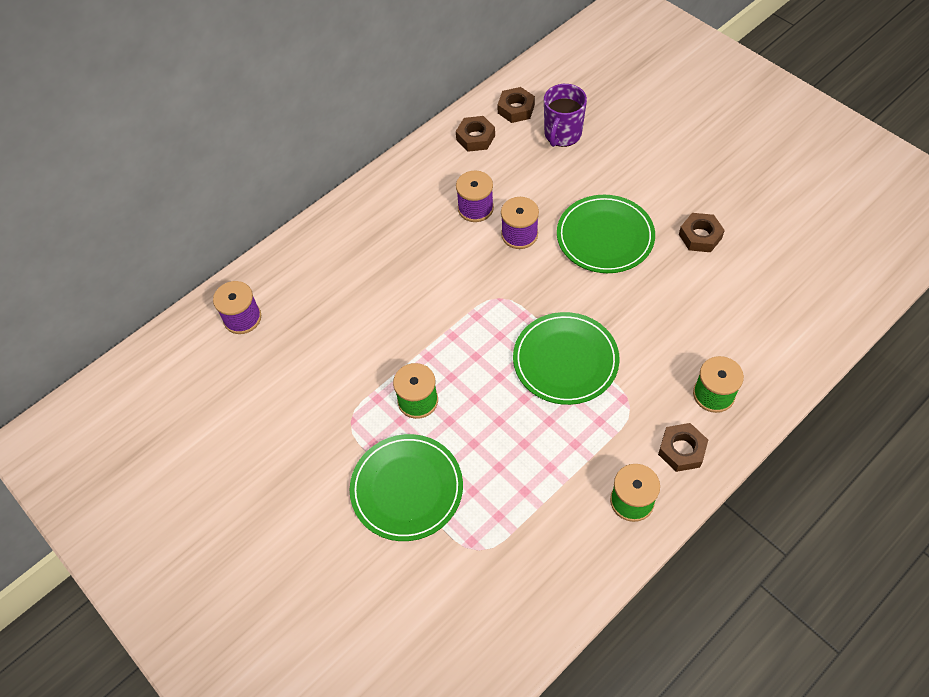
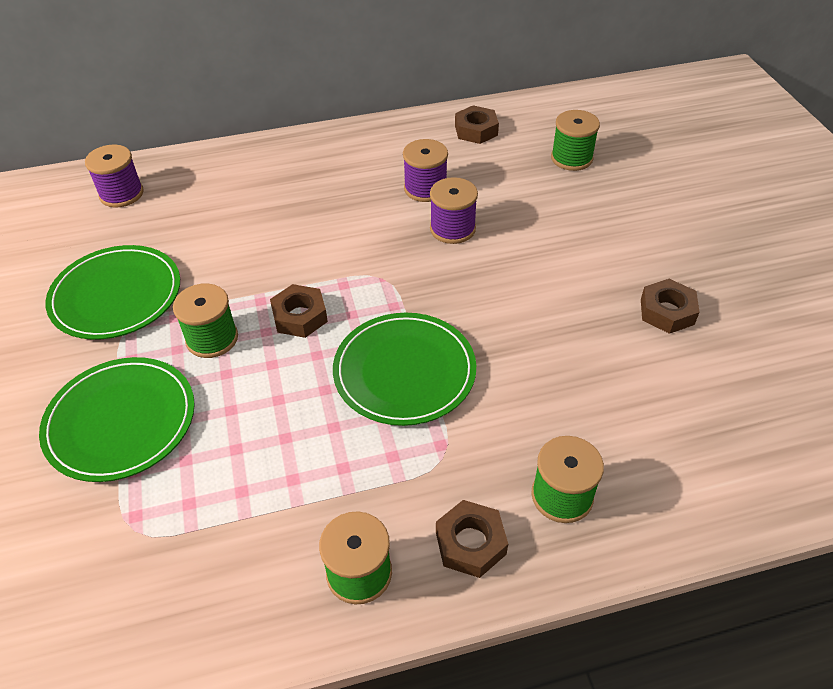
camera: 25 degrees right, 10 degrees down
brown nut [498,87,535,123] -> brown nut moved to [270,284,328,338]
purple mug [544,84,587,147] -> green spool [551,110,600,171]
green plate [557,195,655,273] -> green plate moved to [45,245,180,340]

